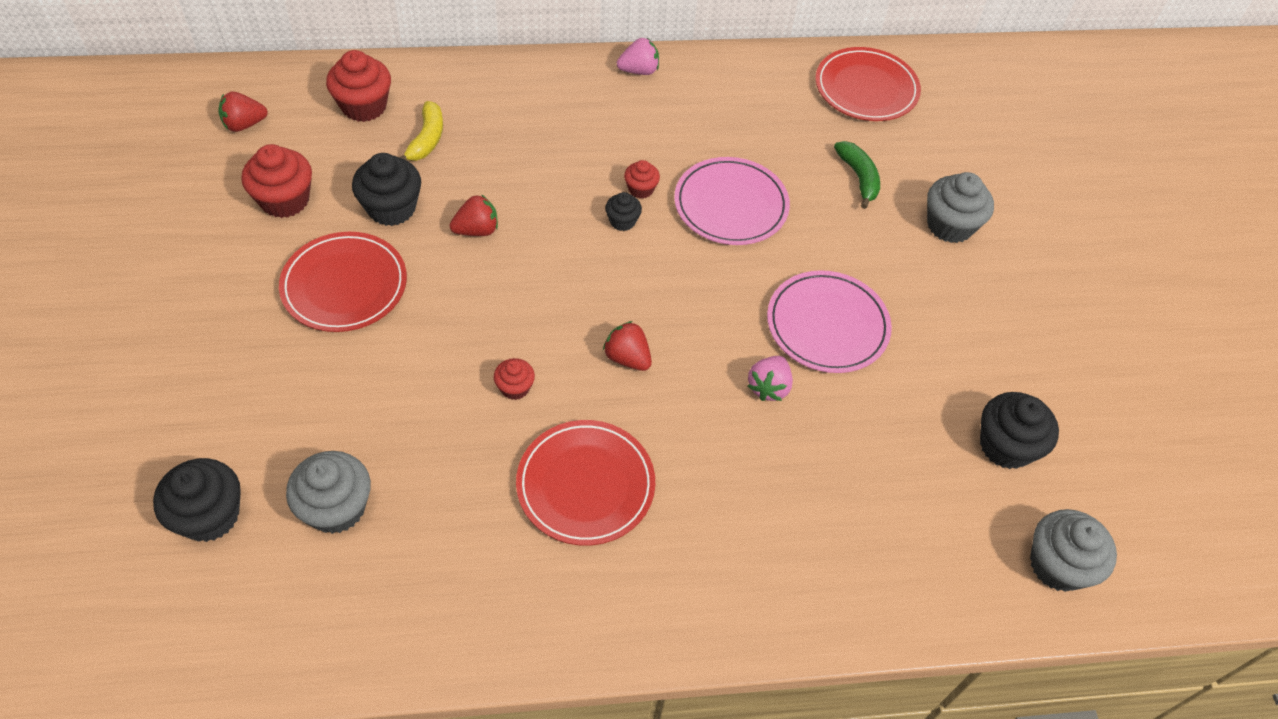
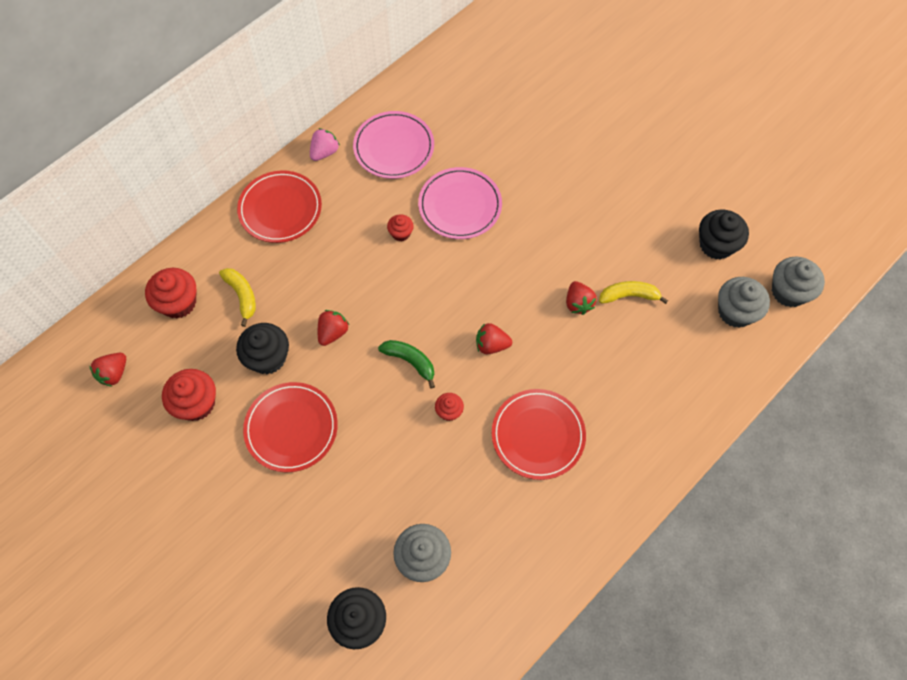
camera: 35 degrees left, 10 degrees up
black cupcake [605,192,642,231] -> none
pink strawberry [748,356,793,401] -> red strawberry [566,281,597,315]
pink plate [767,270,892,373] -> pink plate moved to [353,111,434,179]
red plate [816,47,921,121] -> red plate moved to [237,170,322,243]
green banana [834,141,880,209] -> green banana moved to [378,340,435,389]
grey cupcake [927,172,994,243] -> grey cupcake moved to [718,277,770,328]
none -> yellow banana [599,281,668,304]

